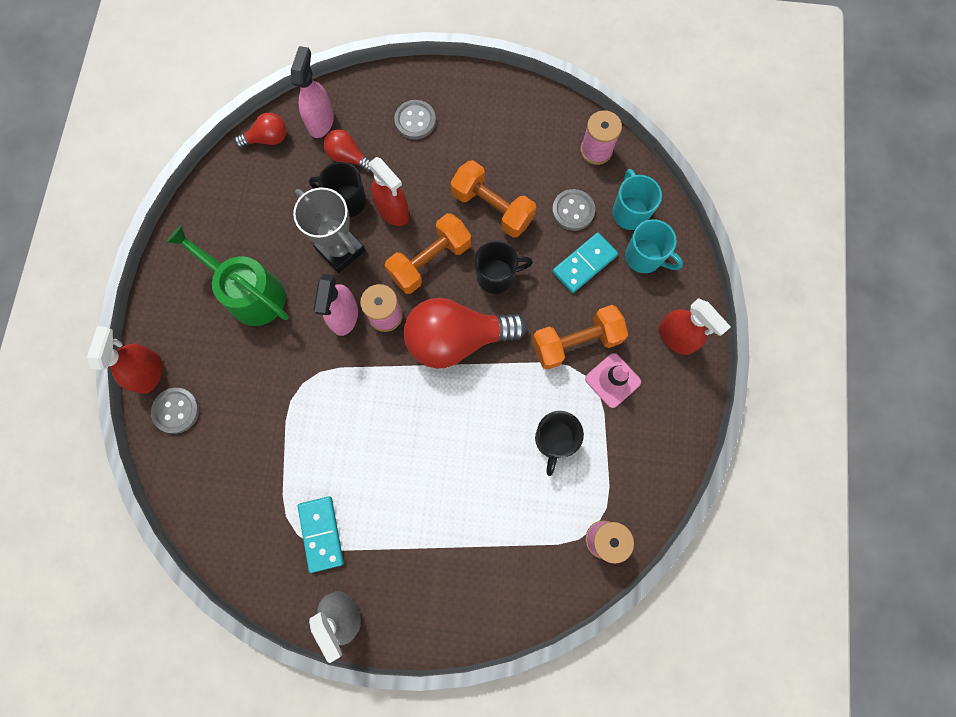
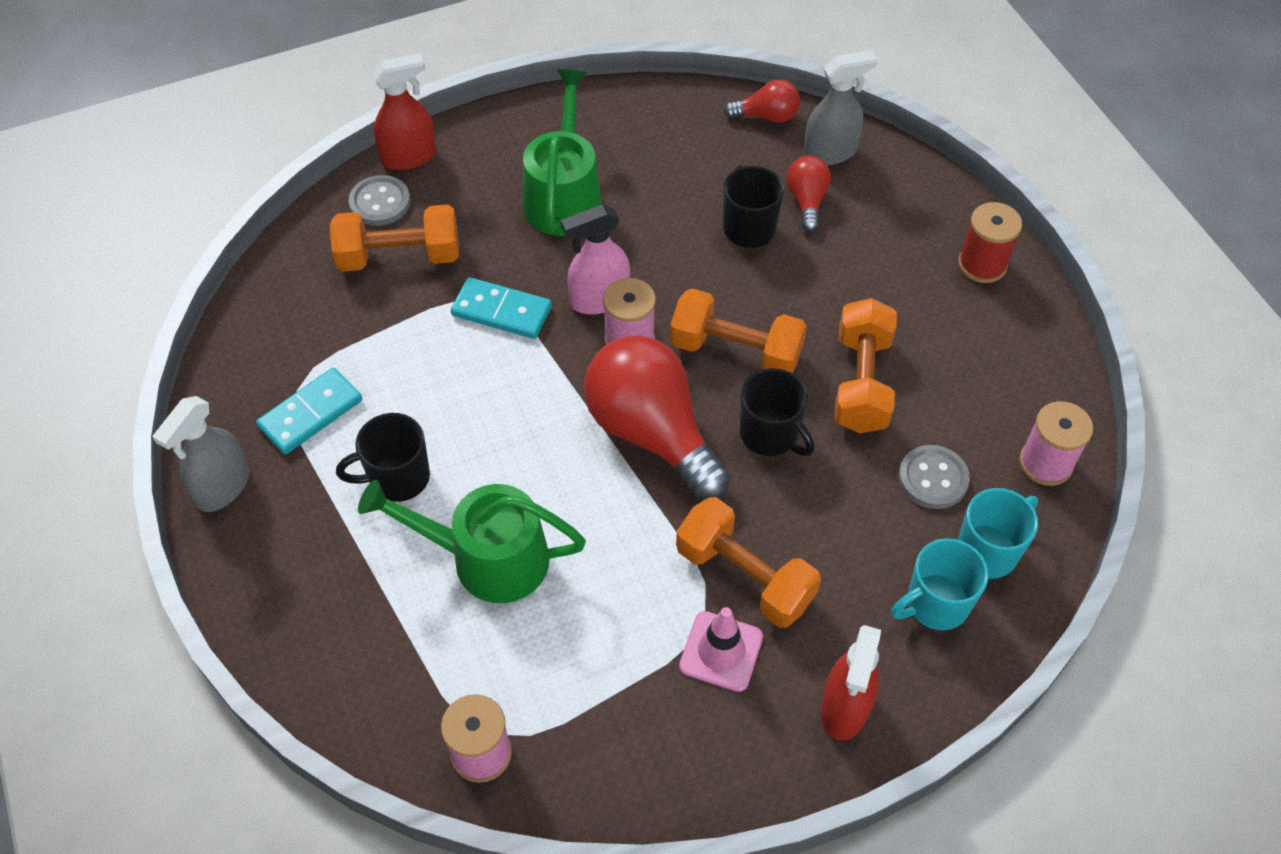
camera: 60 degrees right, 20 degrees down
red light bulb [235,113,286,148] -> red light bulb turned 45 degrees counterclockwise [724,79,800,123]
pink spray bottle [291,46,334,138] -> grey spray bottle [804,50,877,165]
grey trophy [293,188,365,273] -> none
red spray bottle [369,157,409,226] -> none
grey button [394,100,436,140] -> none
black mug [535,411,584,476] -> black mug moved to [336,413,430,502]
turquoise domino [552,233,618,293] -> turquoise domino moved to [451,277,552,339]
turquoise mug [625,219,683,273] -> turquoise mug turned 60 degrees clockwise [891,538,989,630]
none -> orange dumbbell [330,205,459,272]
none -> green watering can [358,480,586,603]
none -> red spool [958,202,1022,283]

